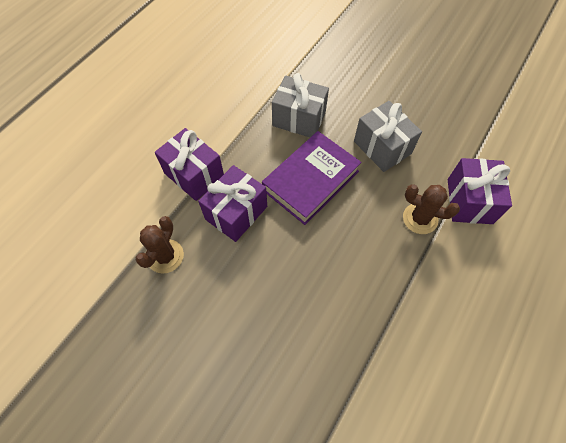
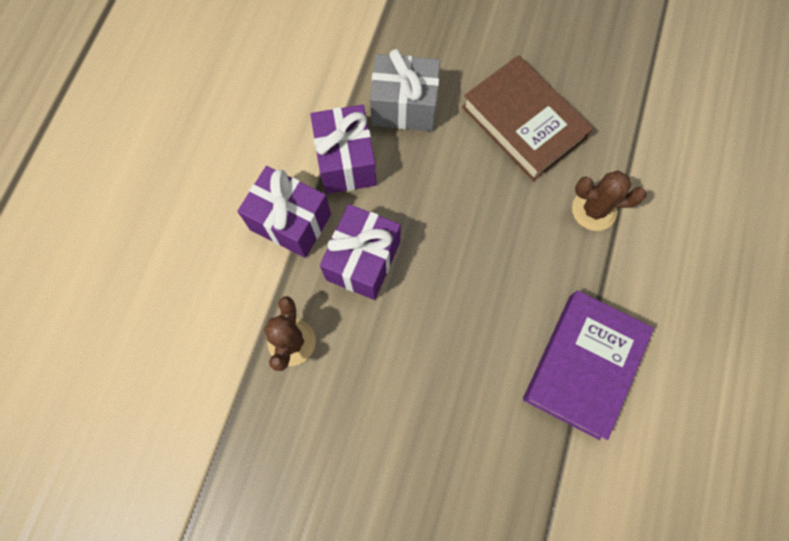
camera: 15 degrees left, 10 degrees up
purple book [262,131,362,225] -> purple book moved to [523,291,654,440]
grey gift [354,101,422,172] -> brown book [462,55,593,181]
purple gift [448,158,512,224] -> purple gift moved to [310,105,377,194]

